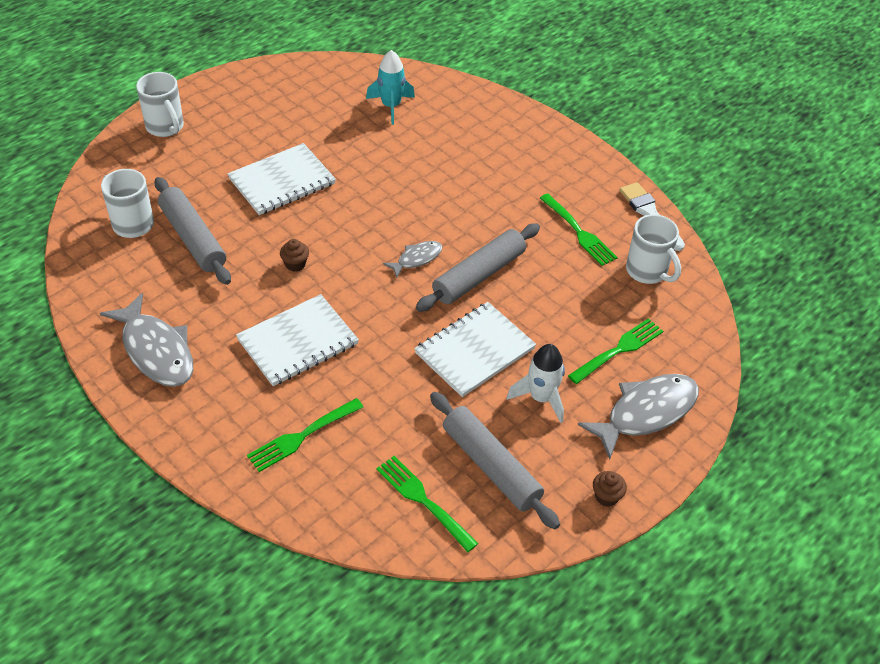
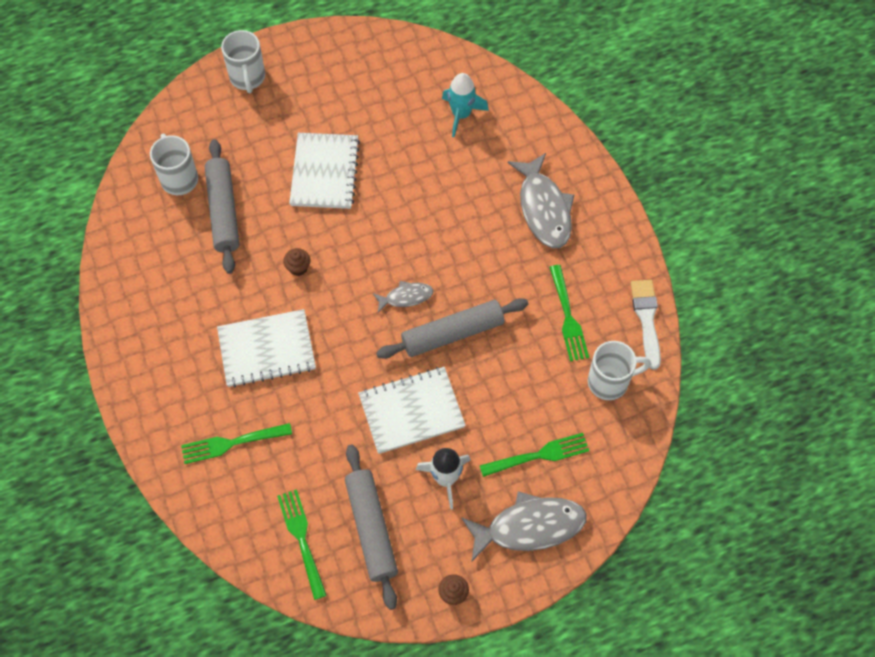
camera: 25 degrees right, 15 degrees up
grey fish [100,293,193,387] -> grey fish moved to [508,153,574,248]
white notebook [228,143,336,215] -> white notebook turned 75 degrees counterclockwise [289,133,360,209]
white mug [626,214,681,284] -> white mug turned 90 degrees counterclockwise [588,341,651,400]

